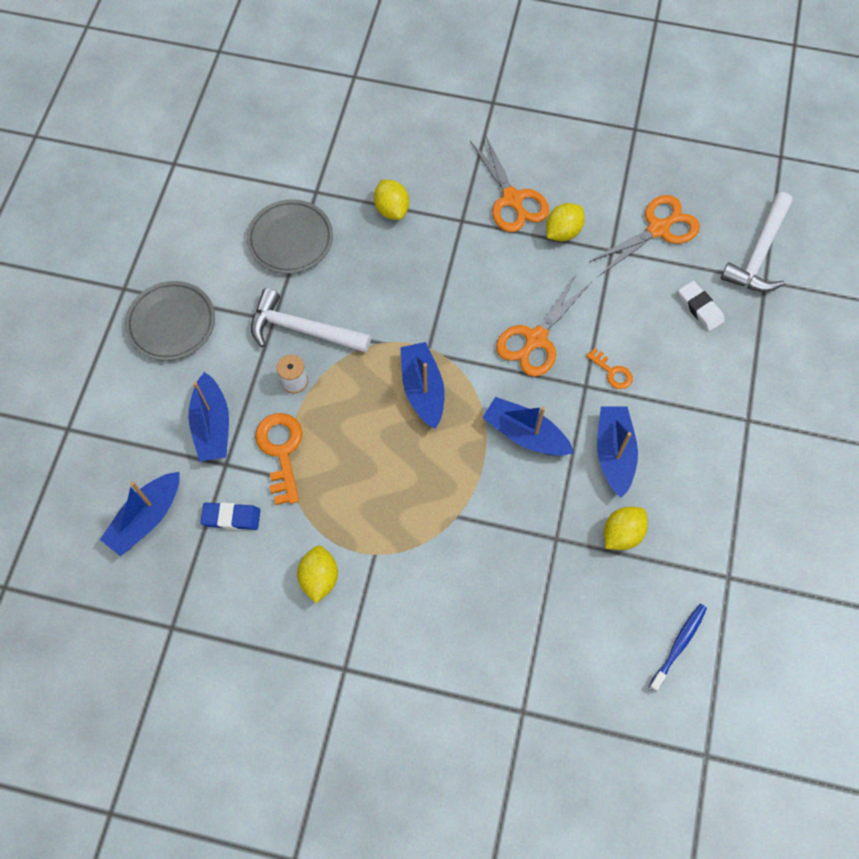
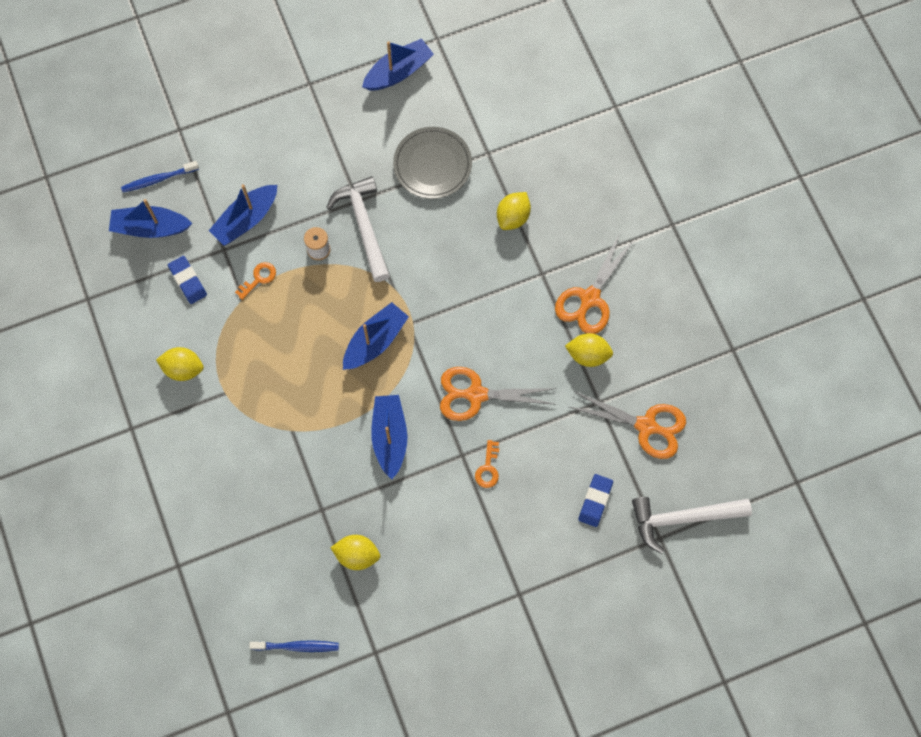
camera: 55 degrees right, 5 degrees up
grey plate [125,281,215,361] -> none
orange key [255,413,302,505] -> orange key [235,262,276,300], size x0.56
yellow lemon [297,546,338,603] -> yellow lemon turned 45 degrees clockwise [156,347,204,381]
blue boat [597,406,638,498] -> blue boat moved to [362,38,434,90]
white eraser [678,281,725,331] -> blue eraser [578,474,613,527]
none -> blue toothbrush [121,161,199,192]

